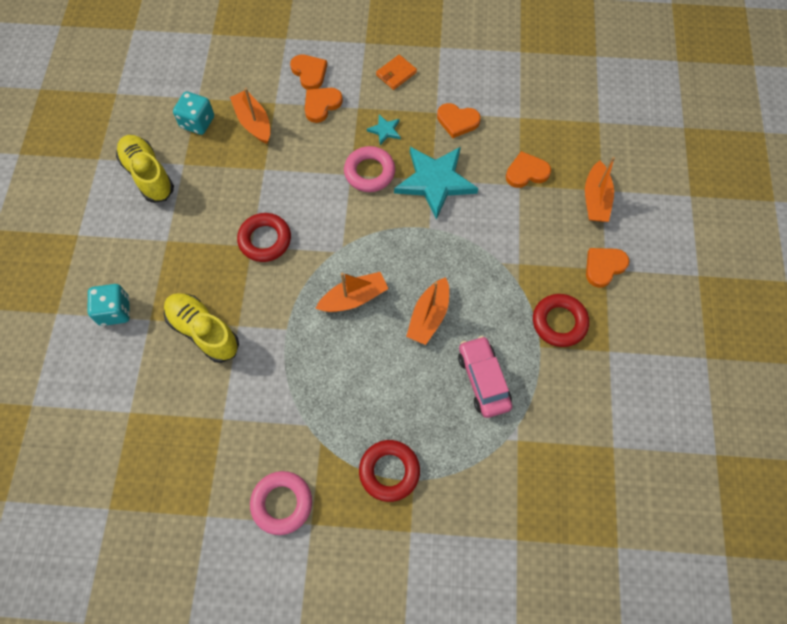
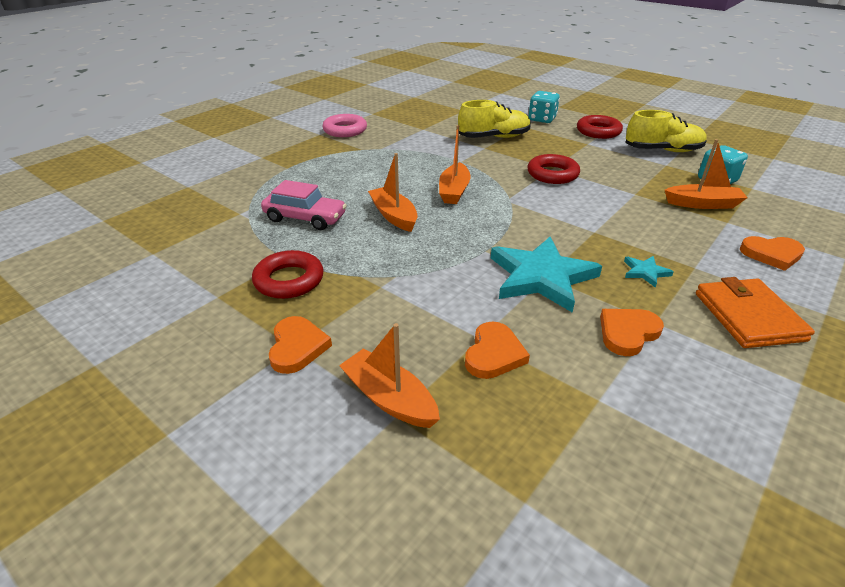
camera: 125 degrees right, 30 degrees down
orange heart [305,88,343,123] -> none
pink ring [344,146,395,192] -> none
red ring [359,440,420,502] -> red ring moved to [577,115,623,139]
orange wallet [376,55,417,90] -> orange wallet [696,277,815,348], size x1.67

